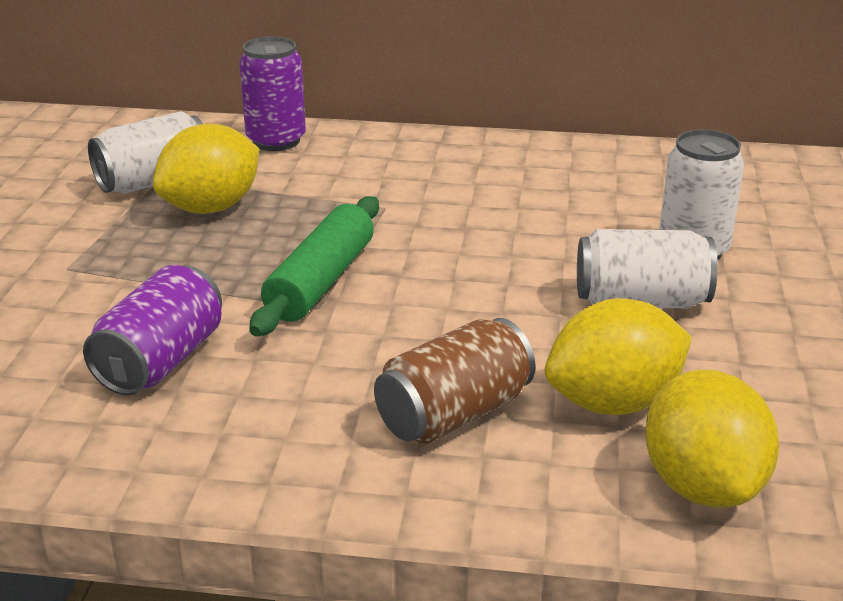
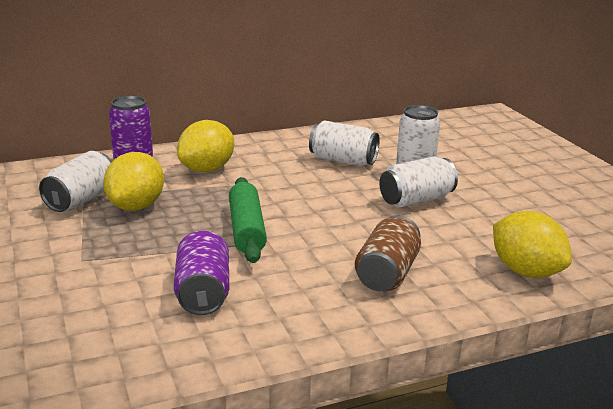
camera: 30 degrees left, 5 degrees down
yellow lemon [545,298,692,415] -> yellow lemon moved to [177,120,234,172]
none -> white can [309,120,380,166]

